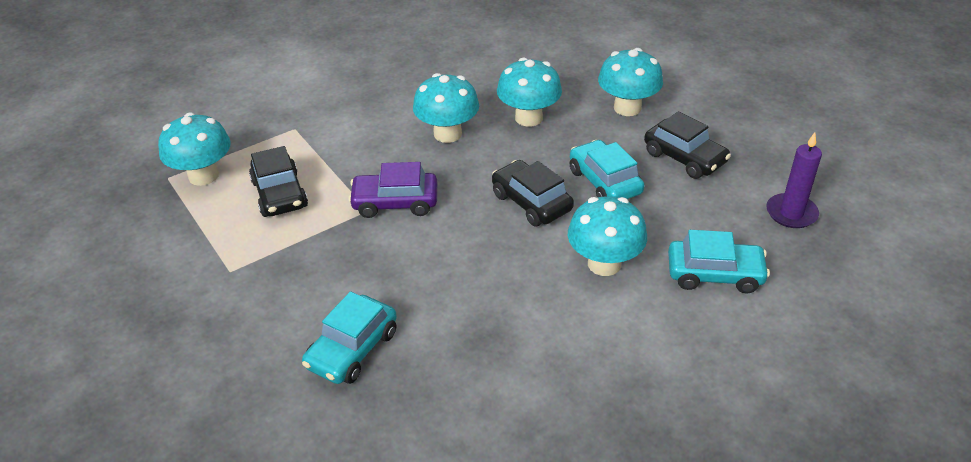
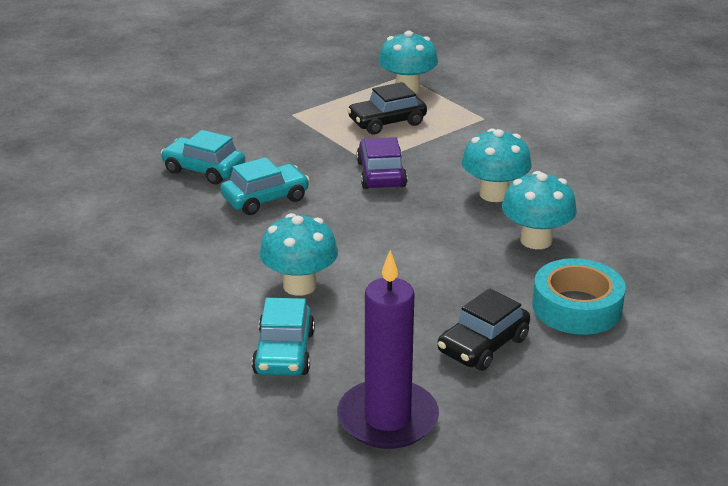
camera: 85 degrees right, 10 degrees down
black car [492,160,574,226] -> none
turquoise car [570,140,645,199] -> turquoise car moved to [220,157,310,215]
turquoise mushroom [598,48,663,116] -> turquoise tape [532,258,626,335]
purple candle [766,132,822,228] -> purple candle [337,250,439,449], size x1.63

